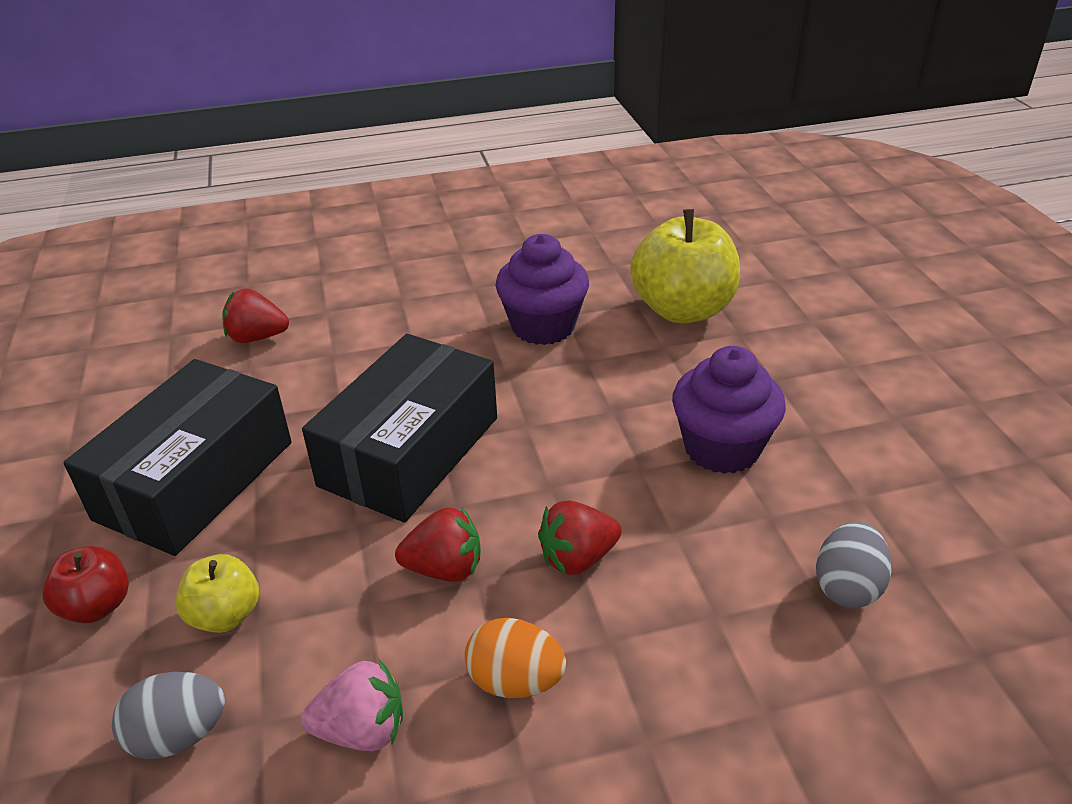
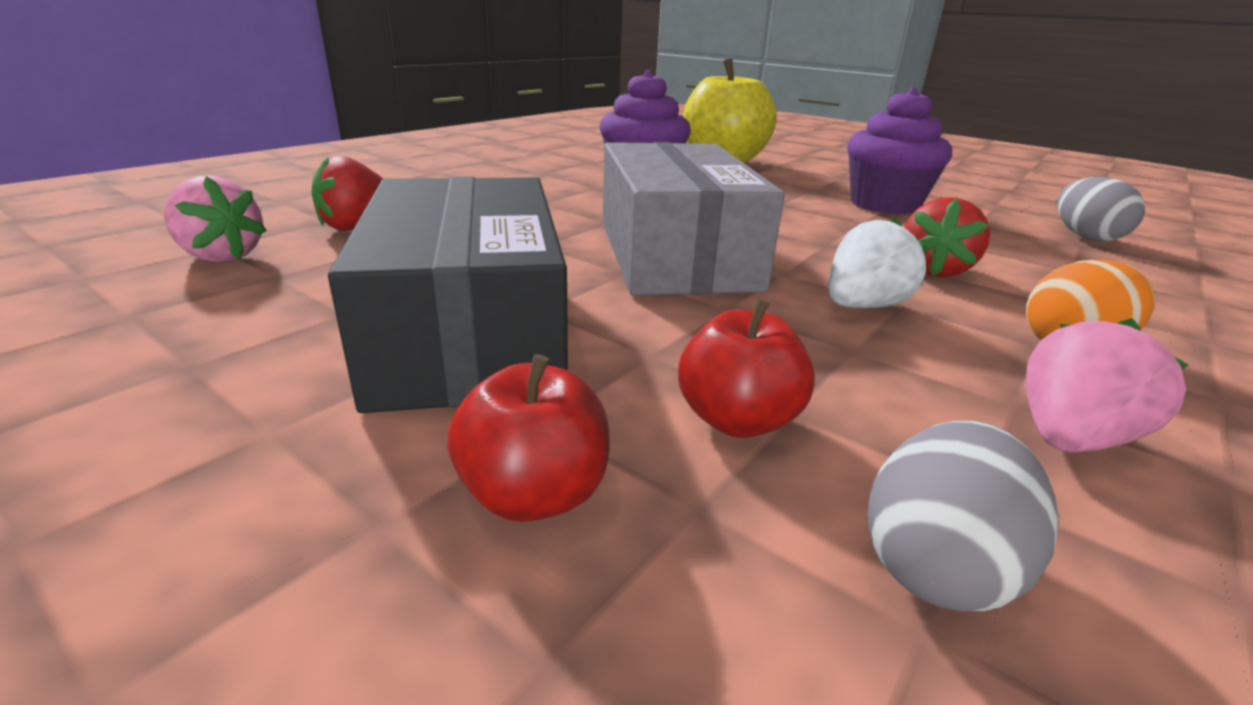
camera: 40 degrees left, 10 degrees down
yellow apple [176,554,259,633] -> red apple [678,299,815,438]
black box [302,334,497,522] -> grey box [603,142,785,296]
red strawberry [395,507,481,582] -> white strawberry [828,217,929,308]
none -> pink strawberry [164,176,267,262]

